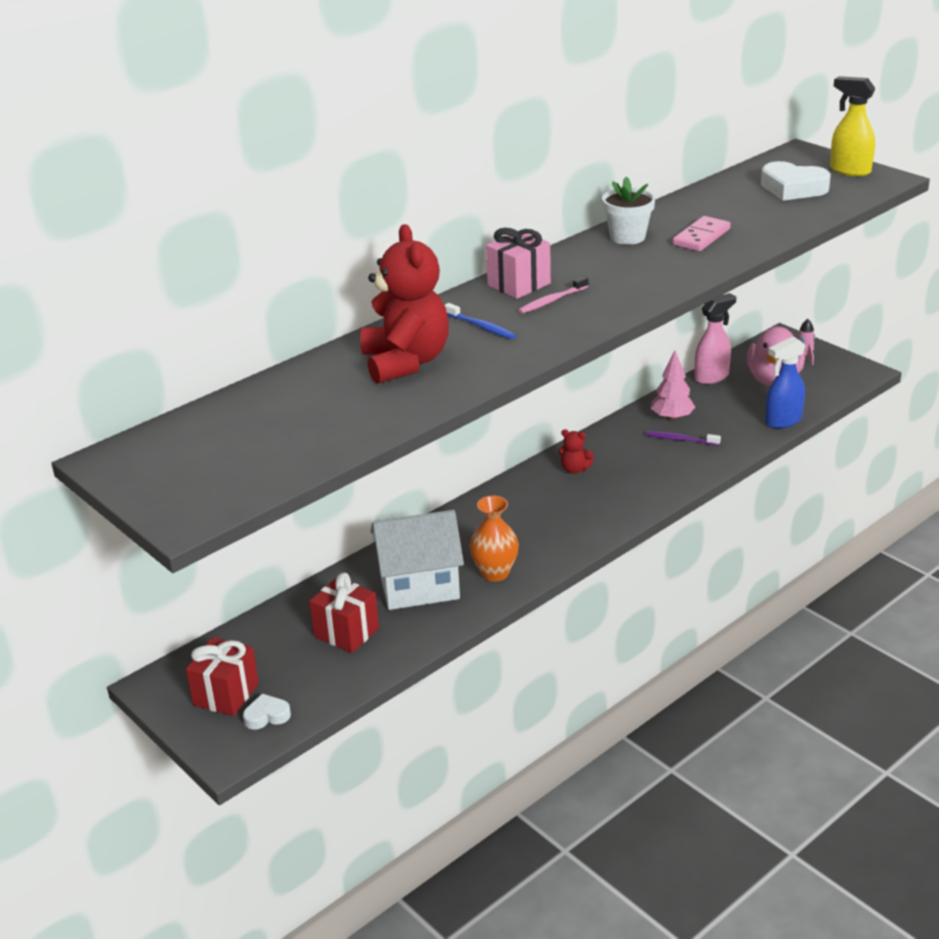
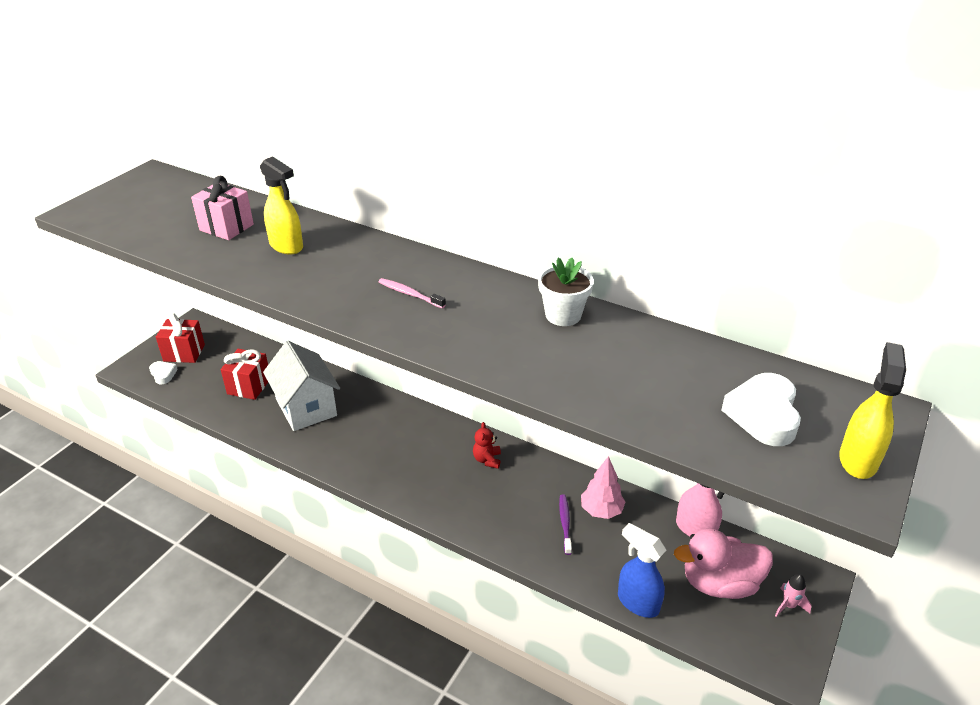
camera: 70 degrees right, 5 degrees up
red teddy bear [360,224,449,384] -> yellow spray bottle [260,156,303,255]
blue toothbrush [444,303,516,339] -> none
orange vase [470,496,519,582] -> none
pink gift [486,228,551,299] -> pink gift moved to [191,176,254,240]
pink domino [673,216,731,251] -> none

